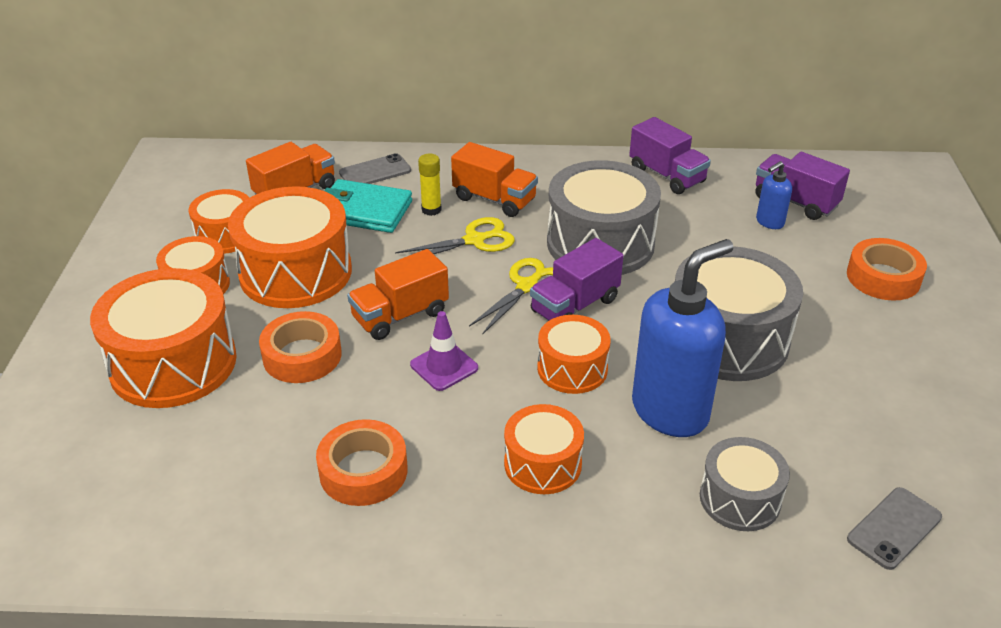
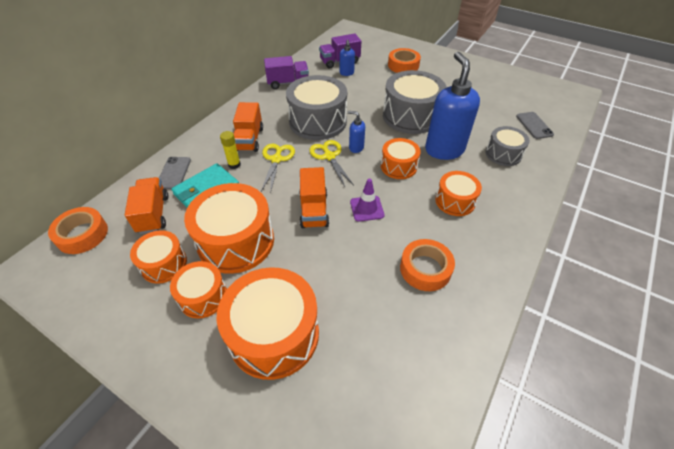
camera: 60 degrees left, 10 degrees up
orange tape [259,311,342,383] -> orange tape moved to [48,207,108,254]
orange truck [451,142,538,217] -> orange truck turned 120 degrees clockwise [233,102,263,152]
purple truck [530,238,623,321] -> blue soap dispenser [348,111,365,153]

